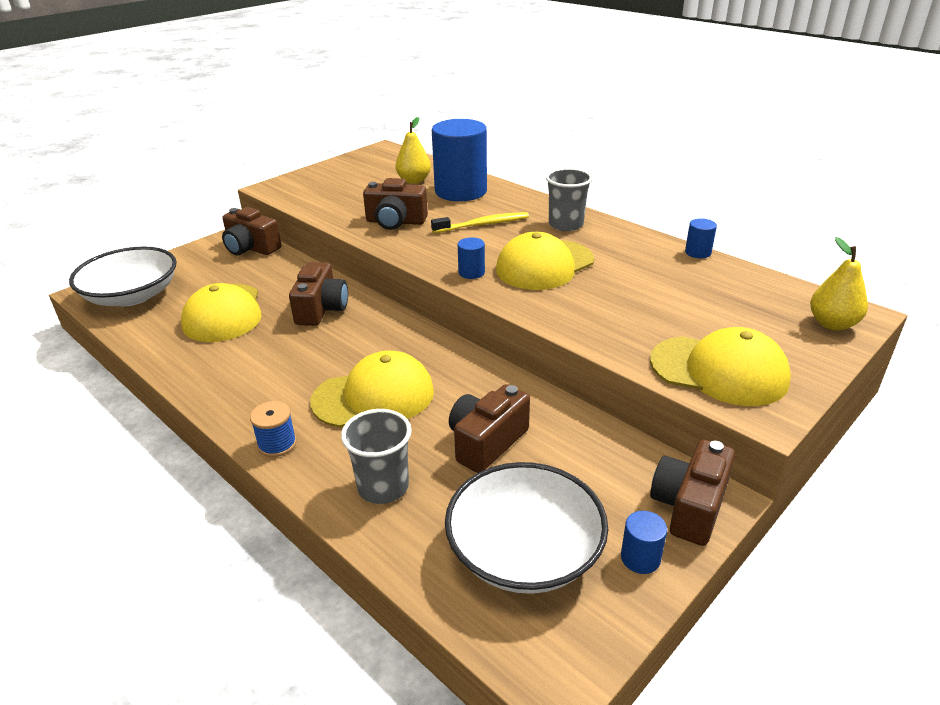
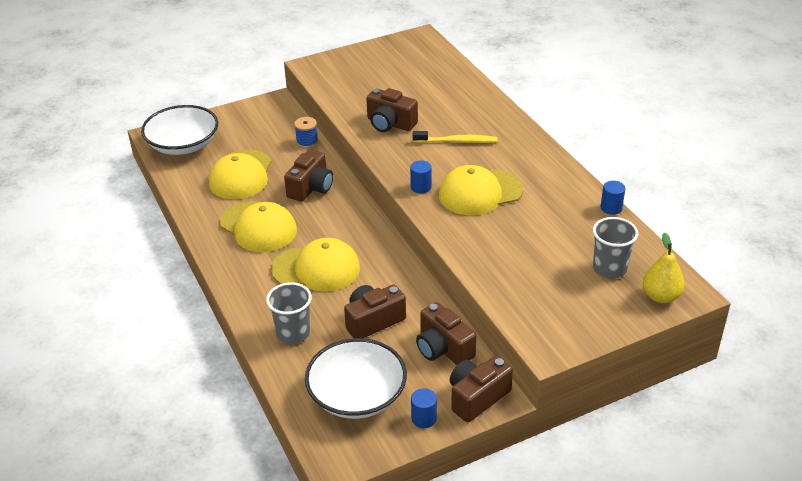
camera: 20 degrees right, 5 degrees up
brown camera [222,207,281,255] -> brown camera moved to [416,302,477,365]
blue spool [250,401,297,457] -> blue spool moved to [294,117,318,148]
yellow pear [395,117,431,184] -> none
blue cylinder [432,119,487,201] -> none
grey cup [546,168,593,231] -> grey cup moved to [593,217,638,279]
yellow cap [650,327,791,406] -> yellow cap moved to [220,201,297,252]

